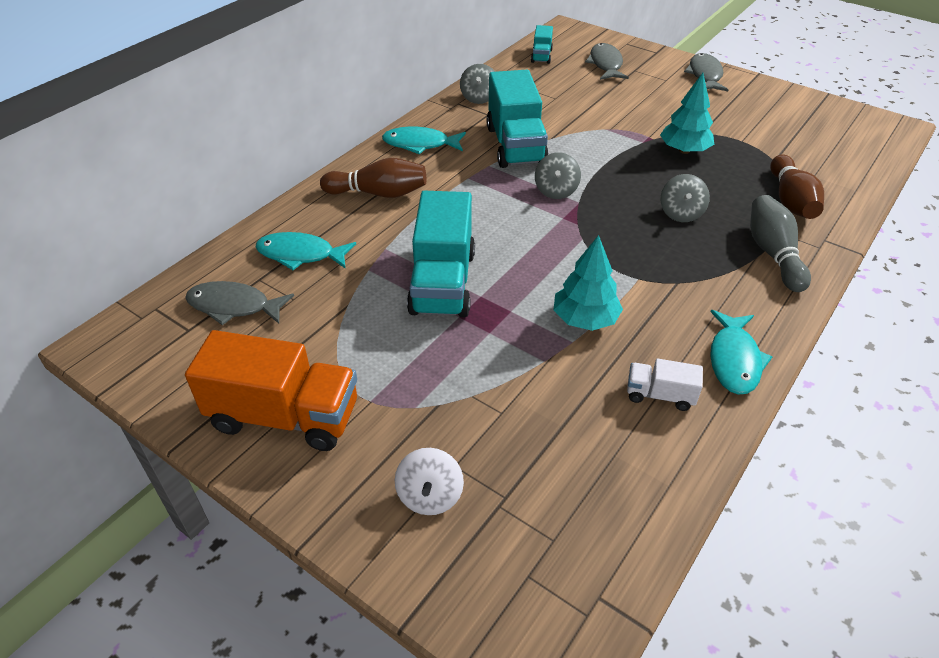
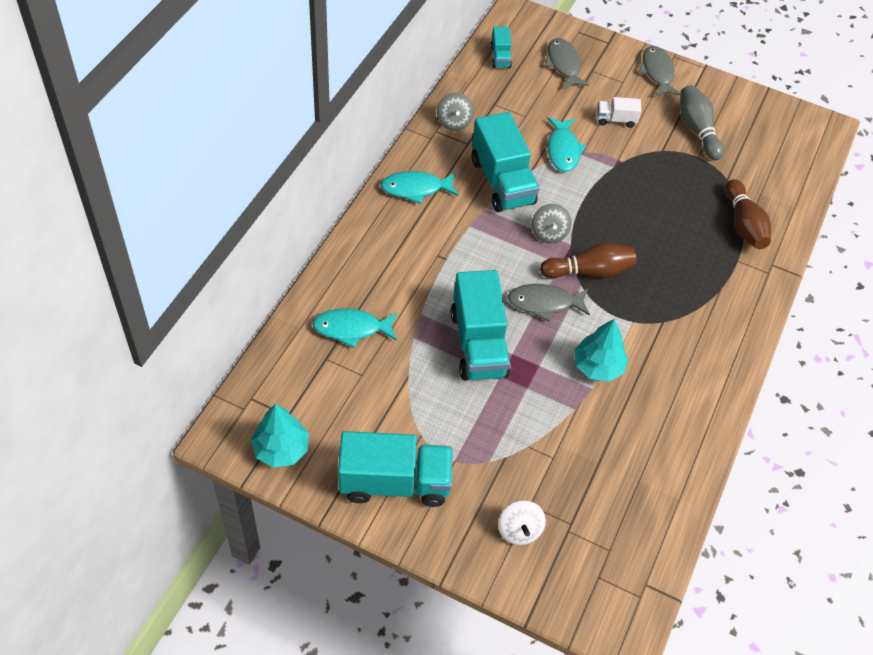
camera: 15 degrees left, 10 degrees up
grey fish [185,281,294,325] -> grey fish moved to [508,284,590,321]
orange truck [185,330,357,451] -> turquoise truck [338,431,453,507]
brown bowling pin [320,158,426,198] -> brown bowling pin moved to [540,243,637,278]
white truck [627,359,703,411] -> white truck moved to [597,97,642,128]
turquoise tree [660,73,714,154] -> turquoise tree moved to [251,404,309,468]
grey spinning top [661,174,710,222] -> none
turquoise fish [710,310,772,395] -> turquoise fish moved to [547,117,586,172]
grey bowling pin [750,195,811,292] -> grey bowling pin moved to [680,85,724,160]

